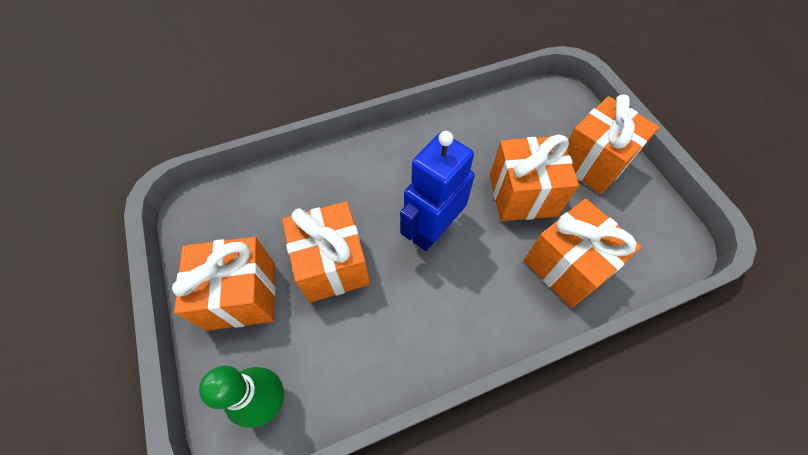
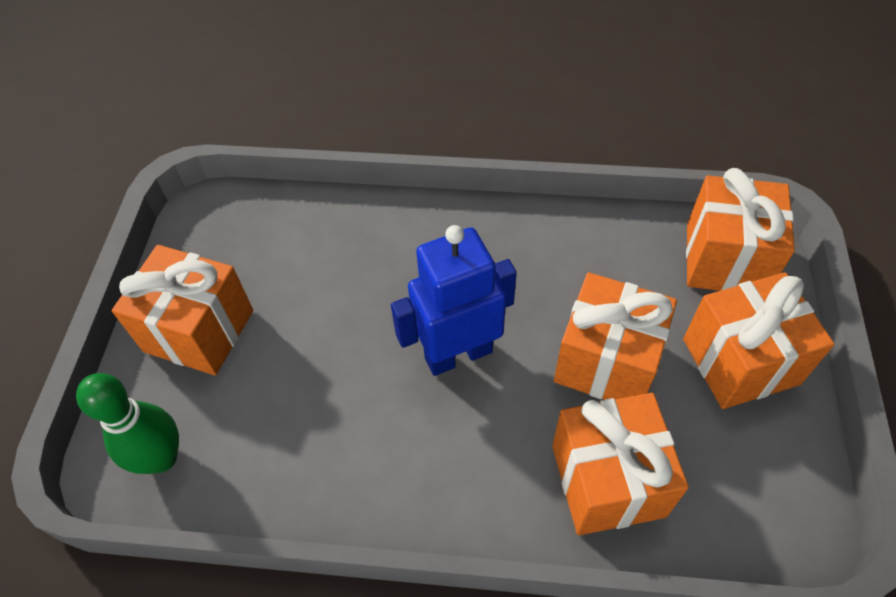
camera: 30 degrees right, 5 degrees down
orange gift [282,201,370,303] -> orange gift moved to [686,168,795,291]

